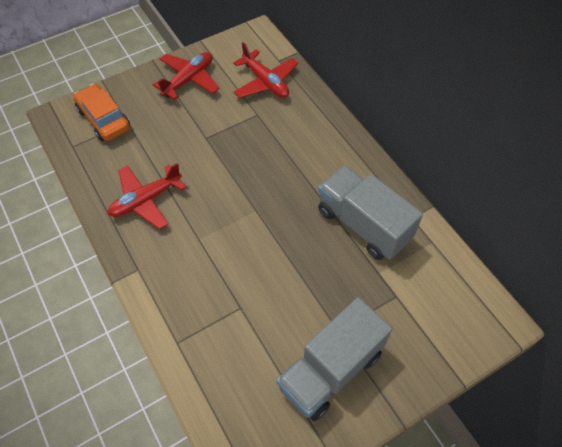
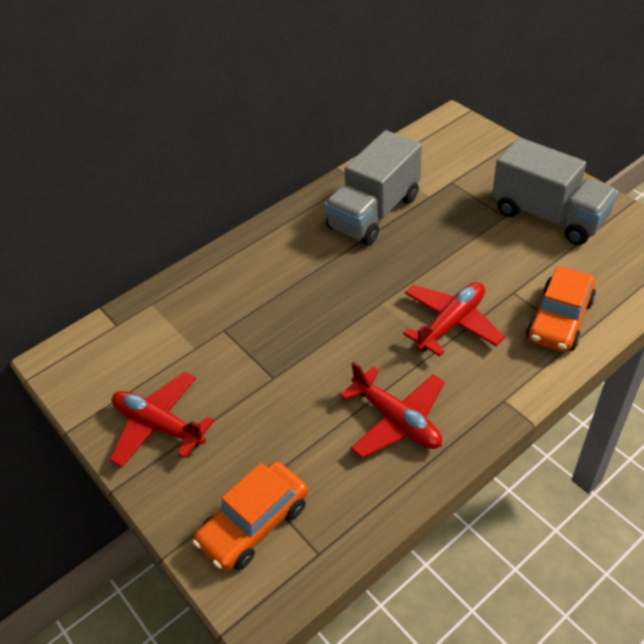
camera: 95 degrees left, 10 degrees down
red plane [233,42,298,98] -> red plane moved to [403,282,505,356]
none -> orange car [526,266,596,352]

